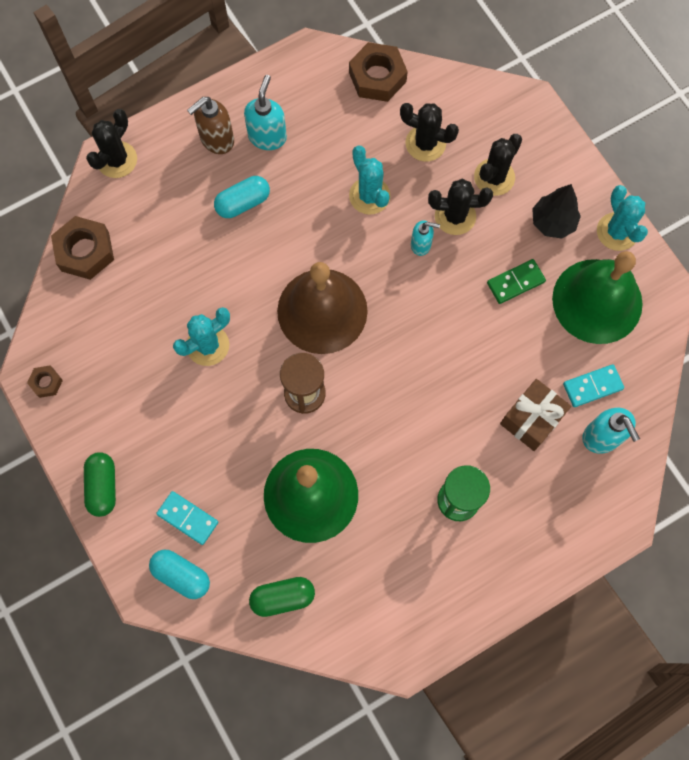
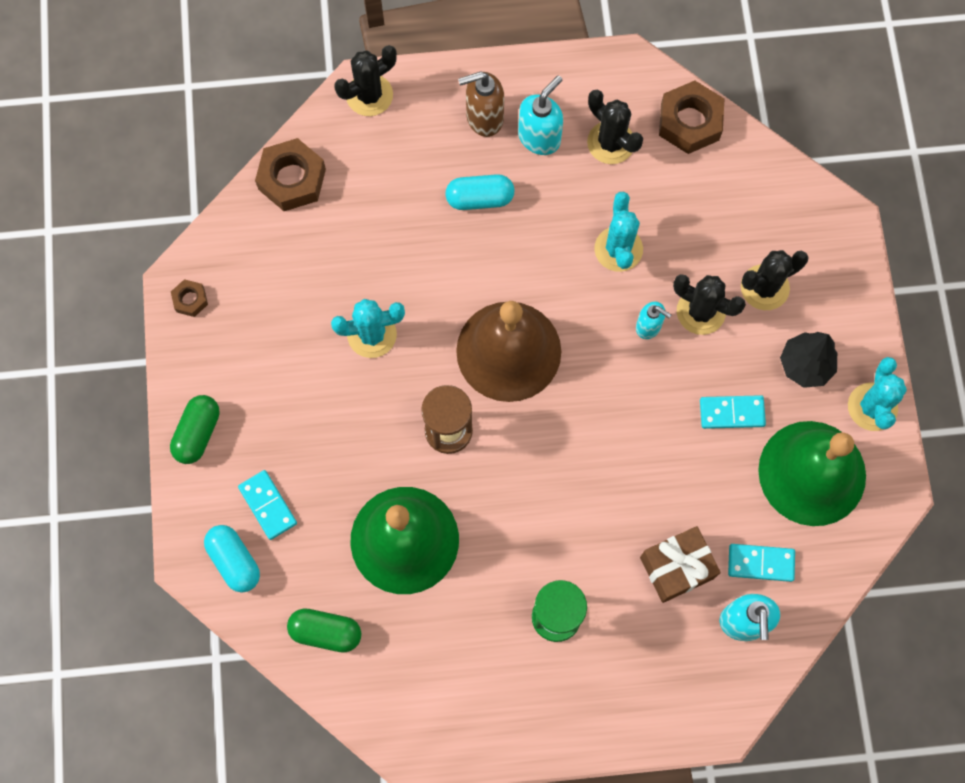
camera: 25 degrees right, 0 degrees up
black cactus [400,103,459,162] -> black cactus moved to [587,90,643,164]
green domino [487,259,546,304] -> turquoise domino [700,395,766,429]

